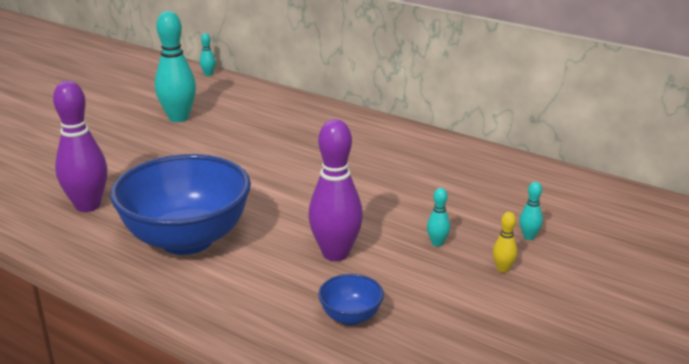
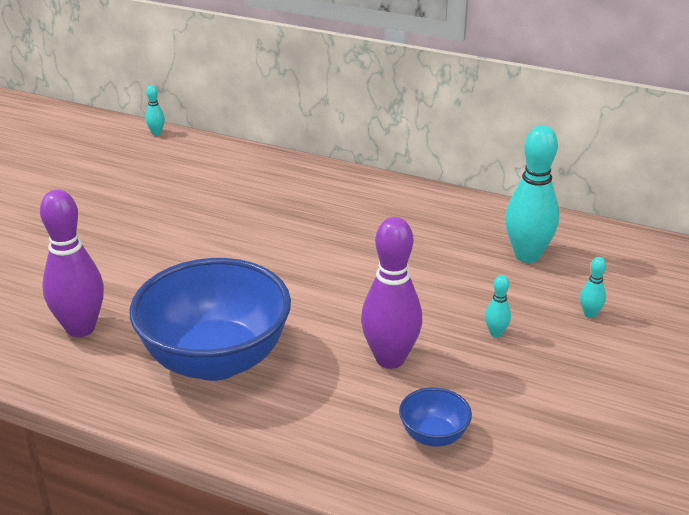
camera: 10 degrees left, 5 degrees up
turquoise bowling pin [155,11,196,122] -> turquoise bowling pin moved to [505,125,559,263]
yellow bowling pin [493,212,517,273] -> none

